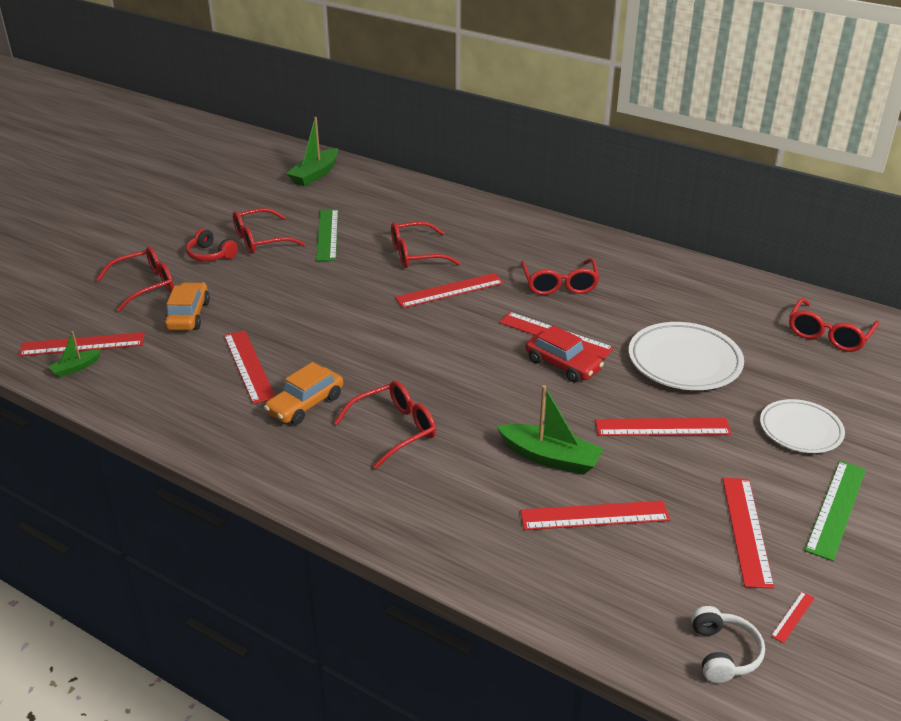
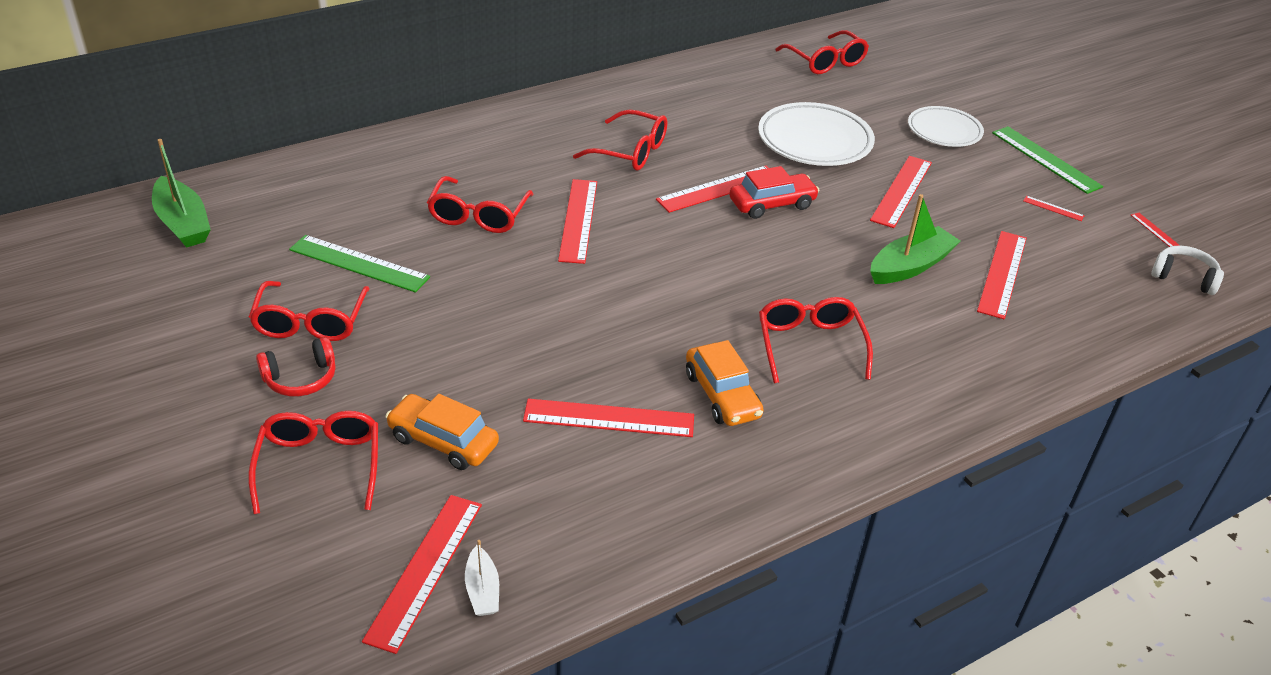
camera: 65 degrees left, 5 degrees up
green boat [48,331,101,377] -> white boat [465,540,499,616]
red ruler [723,478,774,589] -> red ruler [1023,196,1085,221], size x0.45

